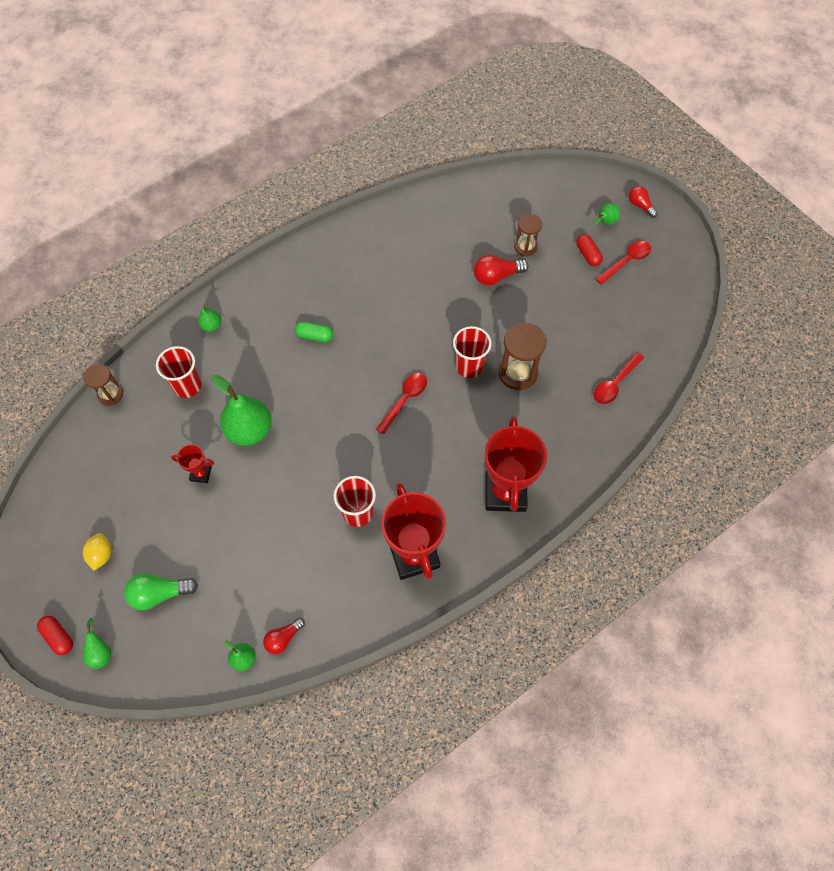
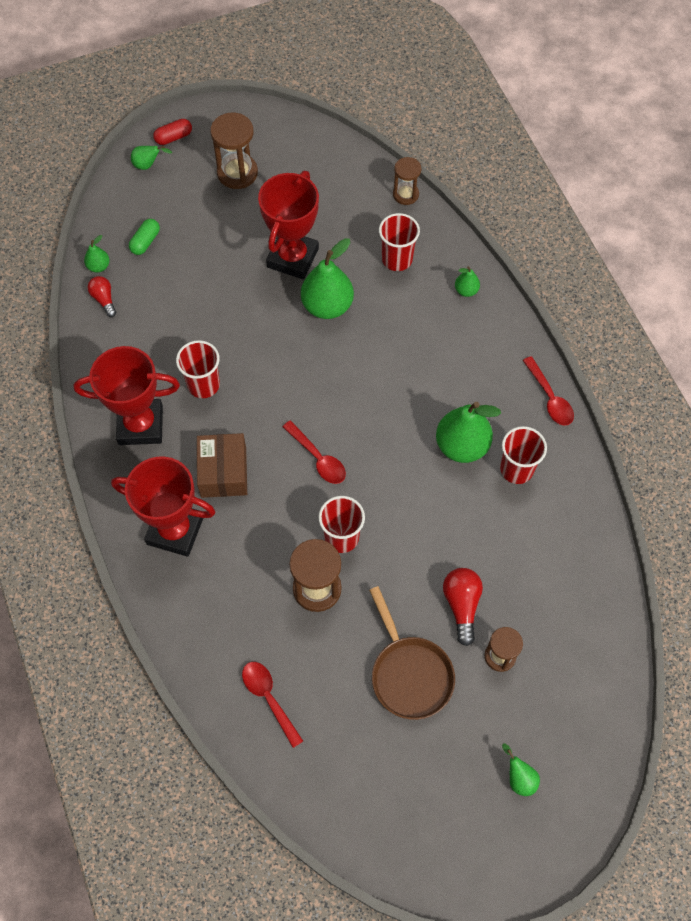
camera: 105 degrees right, 0 degrees up
yellow lemon [83,533,112,571] -> brown hourglass [210,113,258,189]
green light bulb [124,573,198,610] -> none
red trophy [171,444,214,483] -> red trophy [258,171,319,279], size x2.18
green capsule [295,321,333,342] -> green capsule moved to [129,219,160,255]
red capsule [576,234,603,266] -> none
red spoon [596,241,651,285] -> red spoon moved to [523,356,574,426]
red light bulb [629,186,658,218] -> none
none -> brown box [197,433,247,498]
none -> brown pan [369,586,455,720]
none -> green pear [436,402,501,463]
none -> red cup [500,426,547,484]

